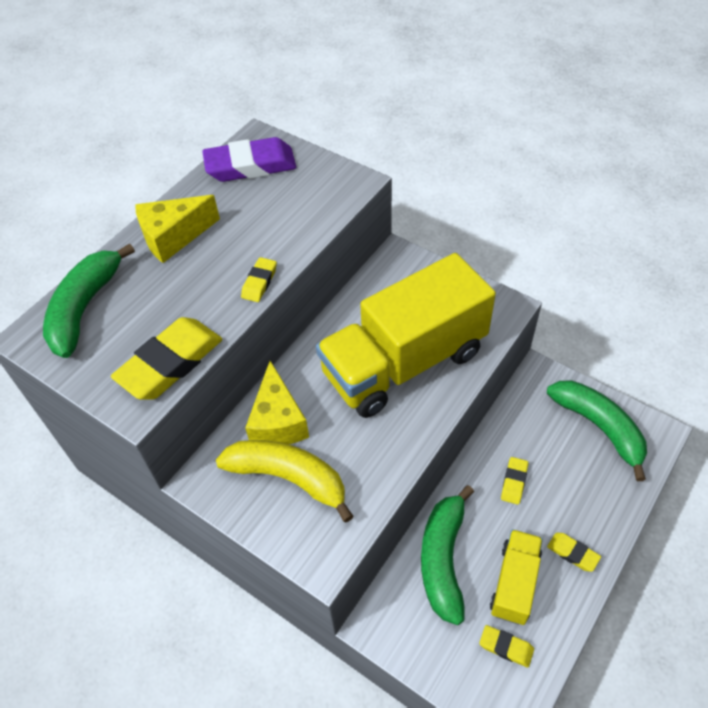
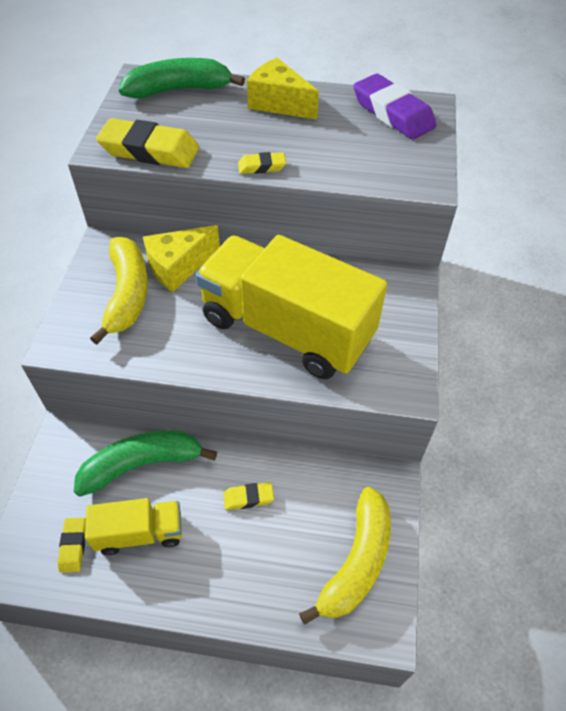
camera: 60 degrees right, 0 degrees up
green banana [547,380,647,481] -> yellow banana [299,487,391,625]
yellow eraser [547,533,601,572] -> none

